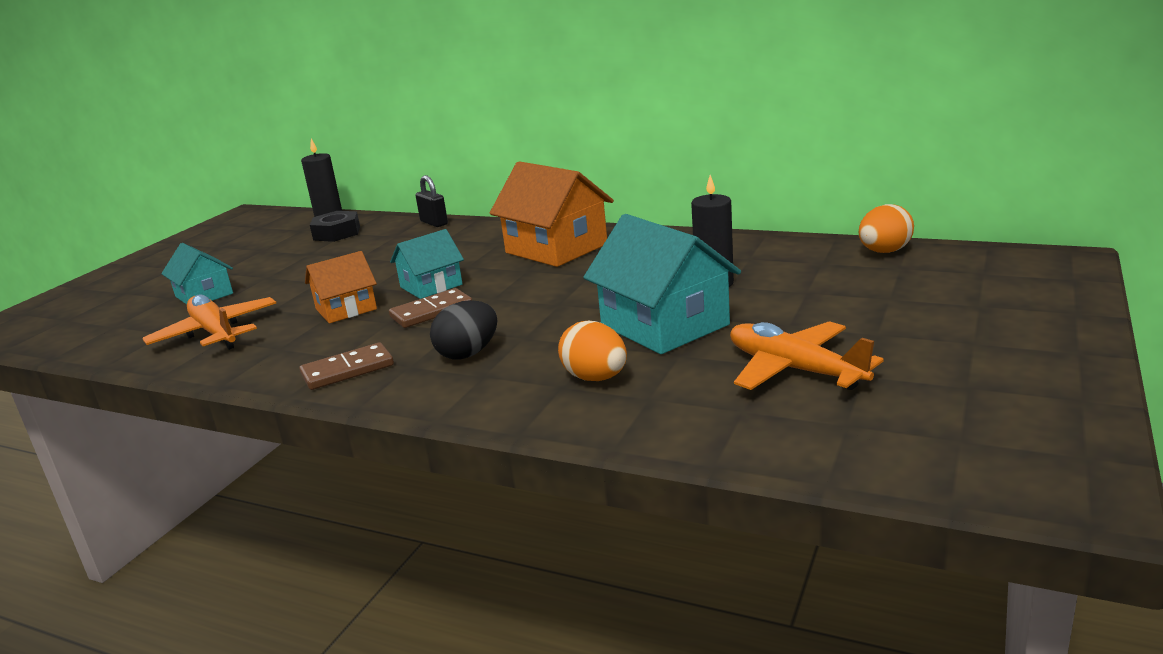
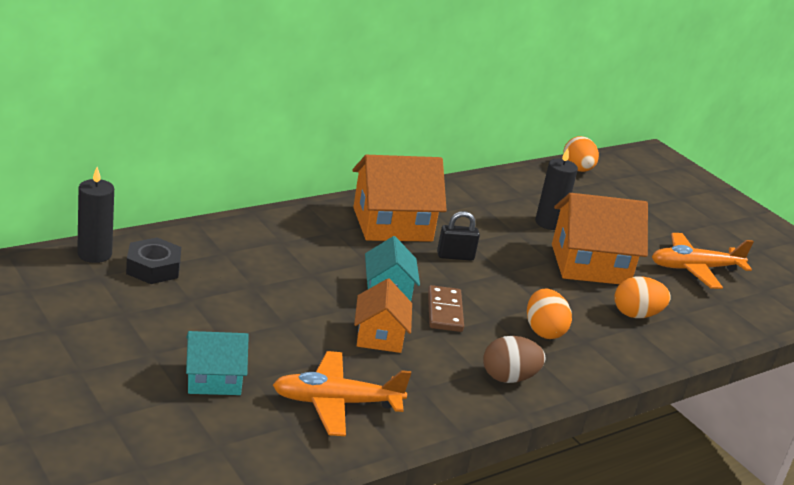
camera: 65 degrees left, 5 degrees up
brown domino [299,342,394,390] -> brown egg [483,336,545,383]
black padlock [415,175,448,227] -> black padlock moved to [437,211,480,261]
black egg [430,300,497,359] -> orange egg [527,289,572,339]
turquoise house [583,214,741,354] -> orange house [552,193,648,284]

